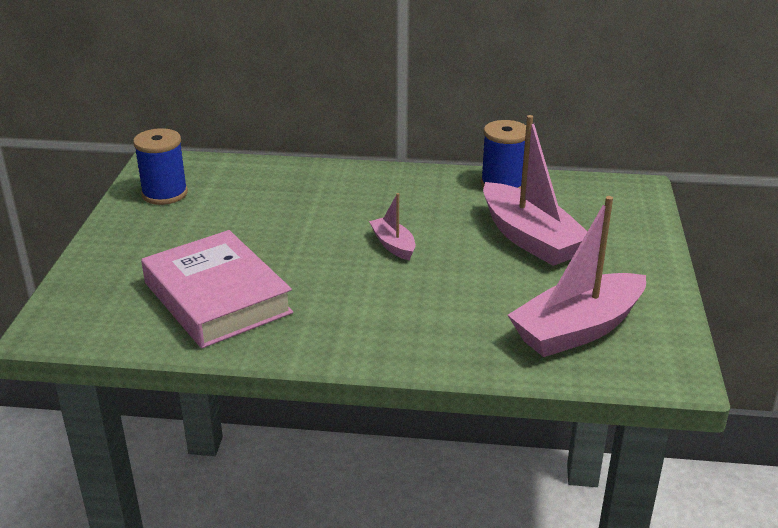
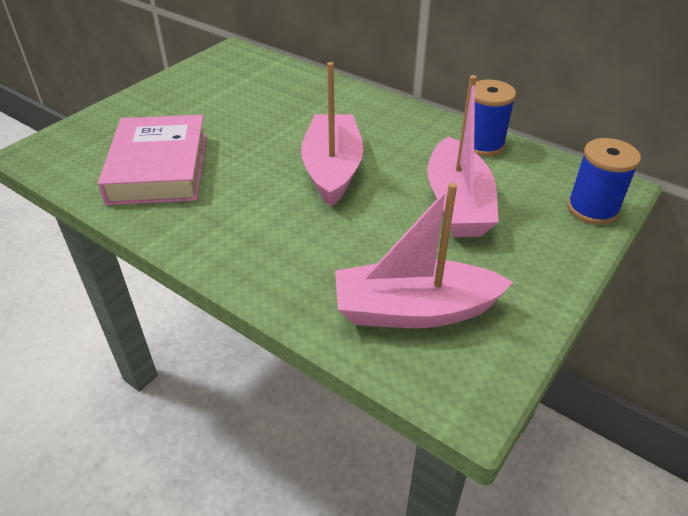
camera: 30 degrees right, 10 degrees up
blue spool [133,128,188,205] -> blue spool moved to [567,138,641,225]
pink boat [369,193,415,260] -> pink boat [301,62,363,207], size x2.03

